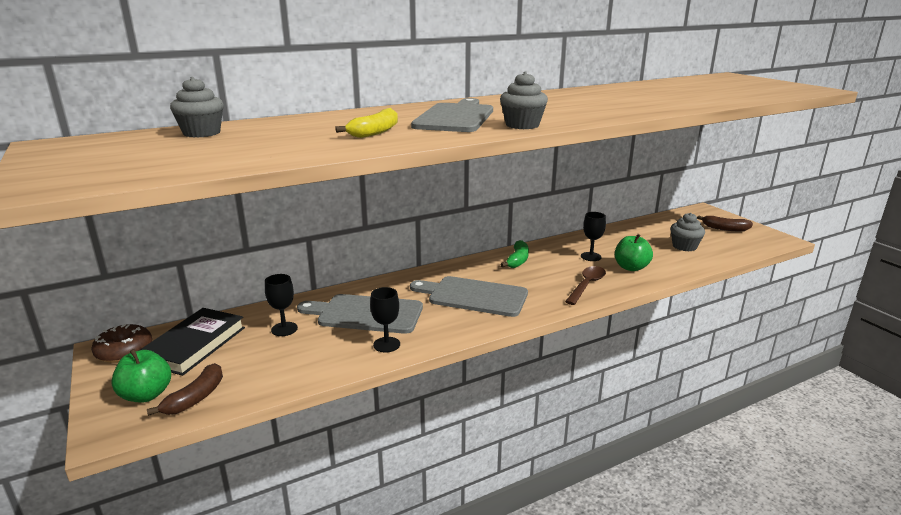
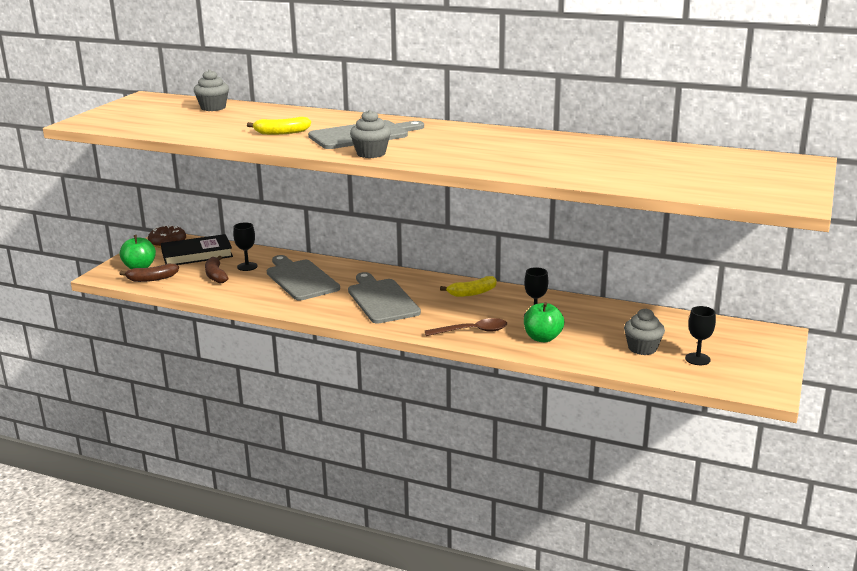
camera: 50 degrees right, 0 degrees up
black goblet [370,287,400,353] -> black goblet moved to [685,306,716,365]
green banana [500,240,529,268] -> yellow banana [440,276,497,297]
brown banana [697,215,753,231] -> brown banana moved to [205,256,228,284]

